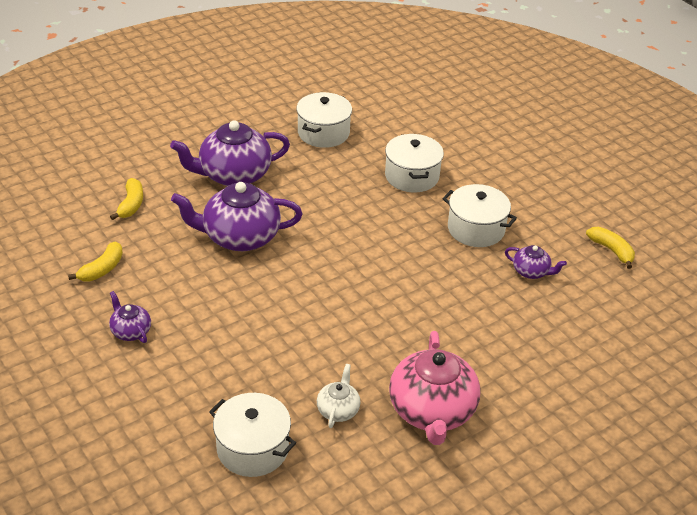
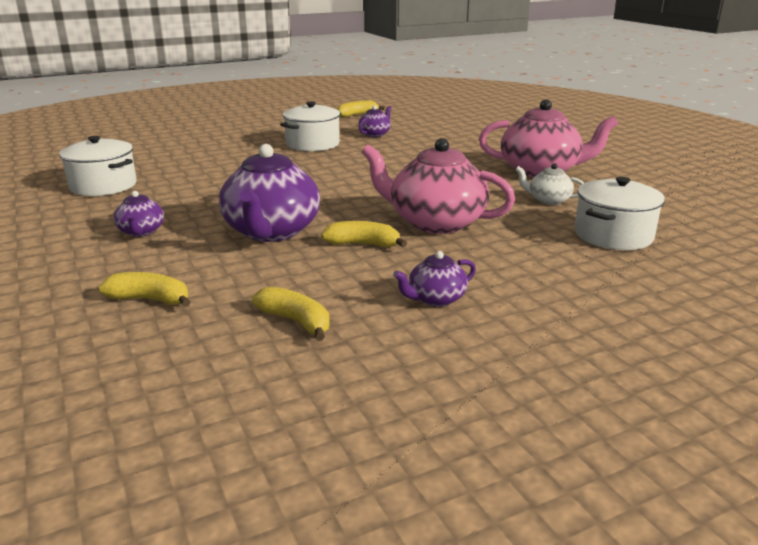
camera: 80 degrees left, 15 degrees down
purple teapot [170,121,290,186] -> purple teapot [113,191,164,237], size x0.48
white pot [385,134,444,192] -> none
none -> yellow banana [321,221,407,247]
none -> pink teapot [362,138,515,234]

